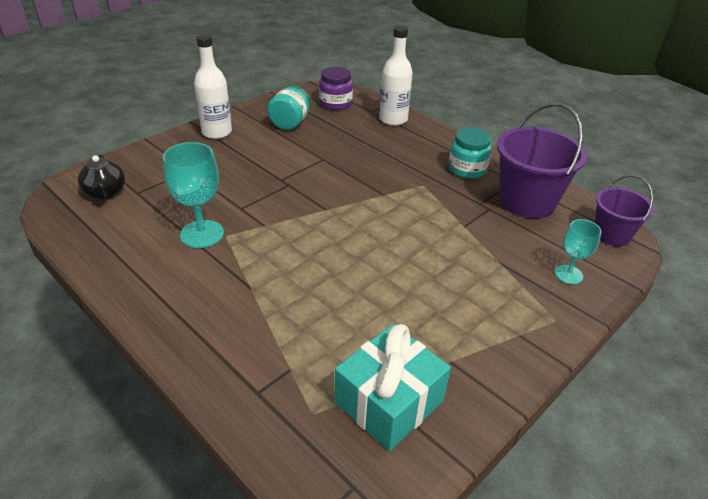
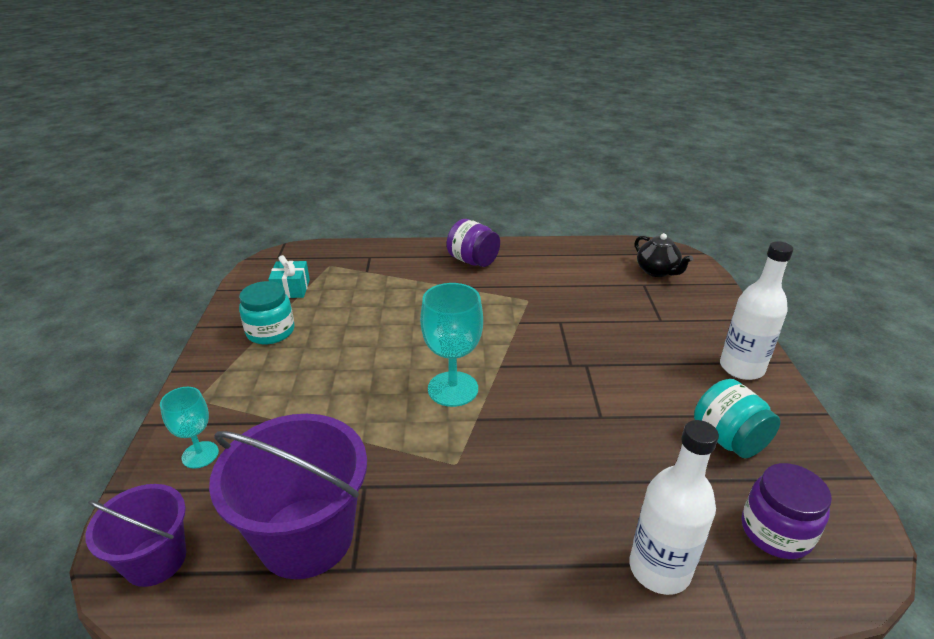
camera: 135 degrees right, 5 degrees down
black teapot [78,154,125,200] -> black teapot turned 150 degrees counterclockwise [635,233,693,277]
turquoise goblet [163,142,224,248] -> turquoise goblet moved to [420,283,483,407]
turquoise gift [334,324,451,451] -> turquoise gift [268,255,310,298], size x0.57
turquoise jar [449,128,491,179] -> turquoise jar moved to [239,281,295,345]
none -> purple jar [447,219,500,267]

